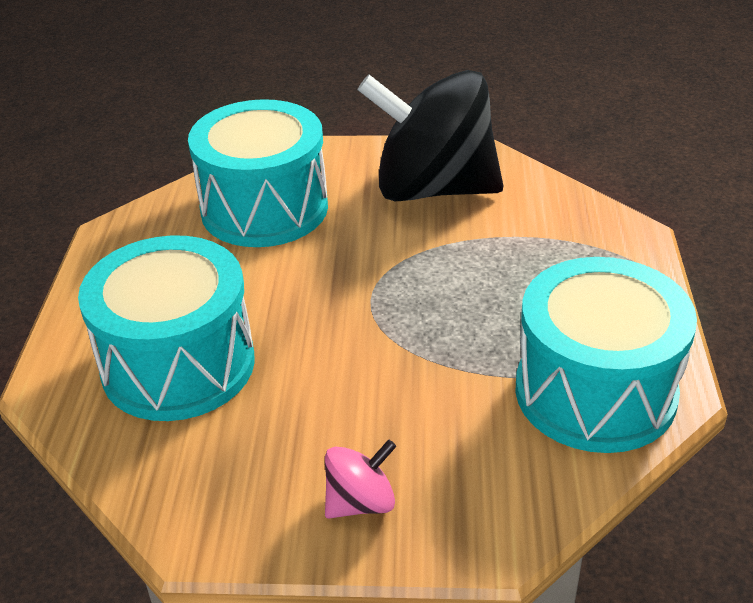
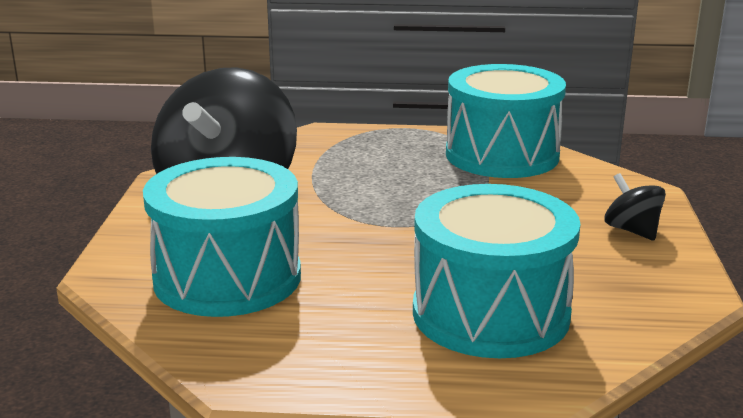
camera: 90 degrees left, 15 degrees down
pink spinning top [325,439,396,519] -> black spinning top [605,173,666,241]

